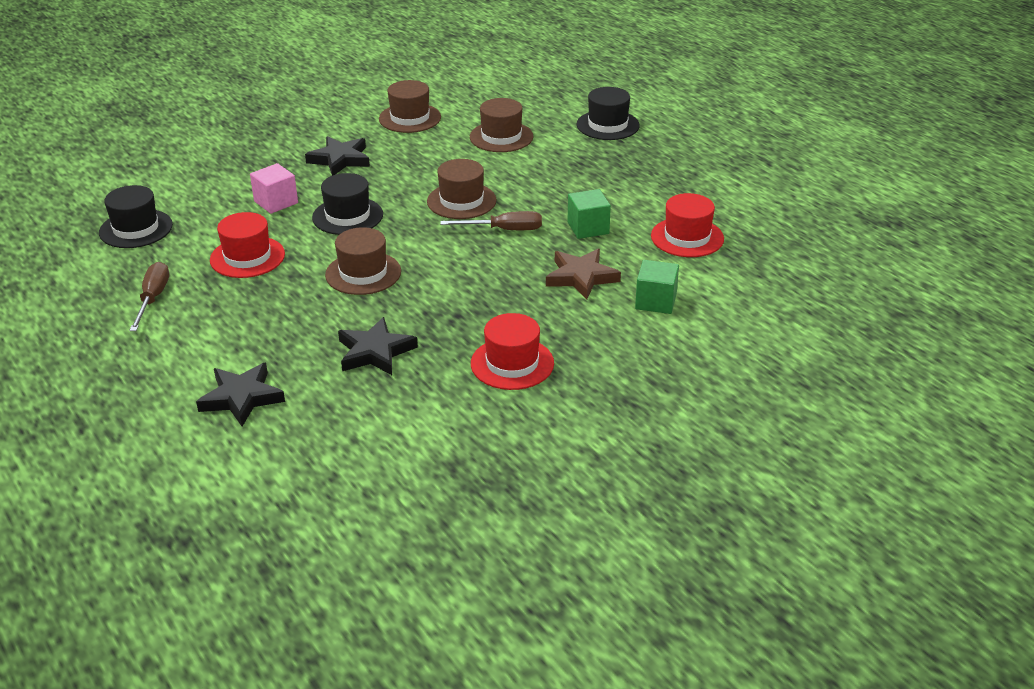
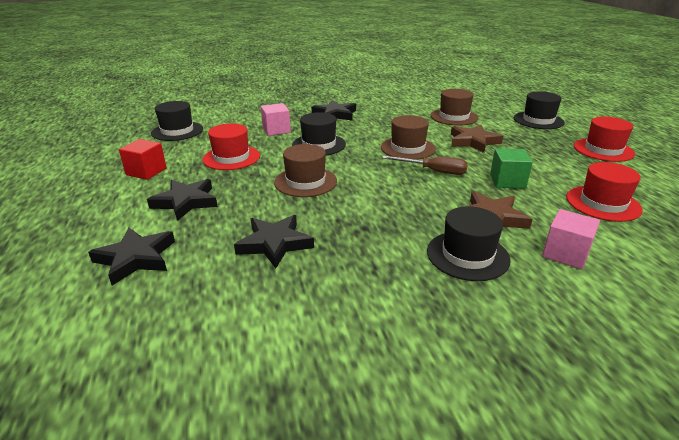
camera: 20 degrees right, 5 degrees down
brown screwdriver [129,262,169,331] -> red cube [119,139,167,180]
brown hat [379,80,441,133] -> none
red hat [471,313,554,390] -> red hat moved to [574,117,635,162]
green cube [635,260,679,314] -> pink cube [542,209,600,269]
none -> black star [147,179,218,221]
none -> black hat [427,206,510,281]
none -> brown star [451,125,503,153]

